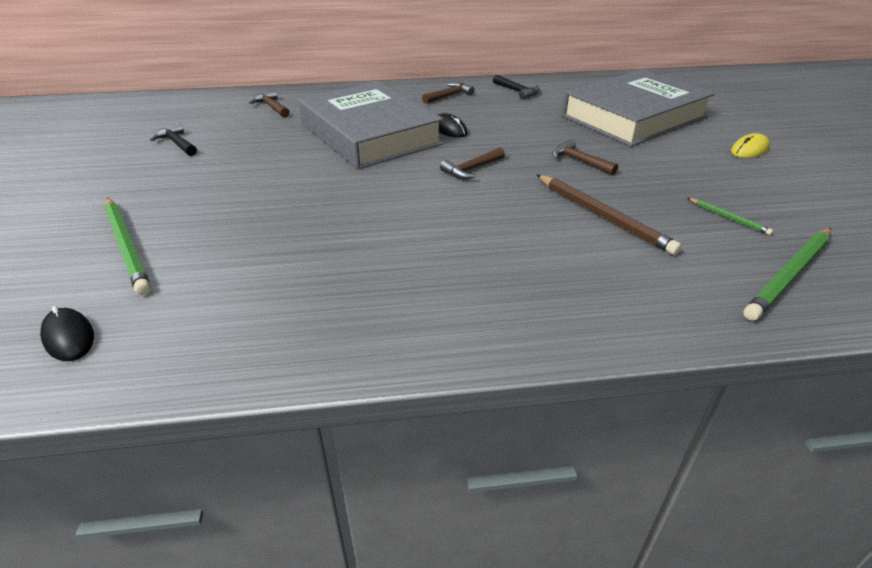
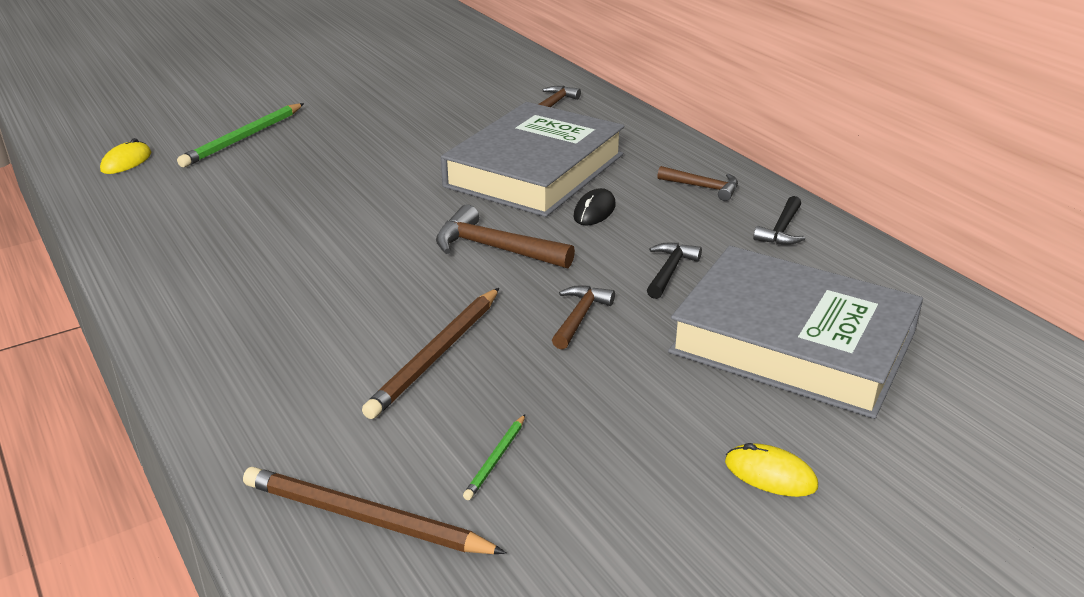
camera: 65 degrees right, 5 degrees down
black mouse [40,306,94,361] -> yellow mouse [100,138,151,174]
black hammer [150,123,197,156] -> black hammer moved to [647,242,702,299]
brown hammer [440,147,505,179] -> brown hammer [436,205,575,269], size x1.57
green pencil [743,228,831,321] -> brown pencil [243,467,507,554]

